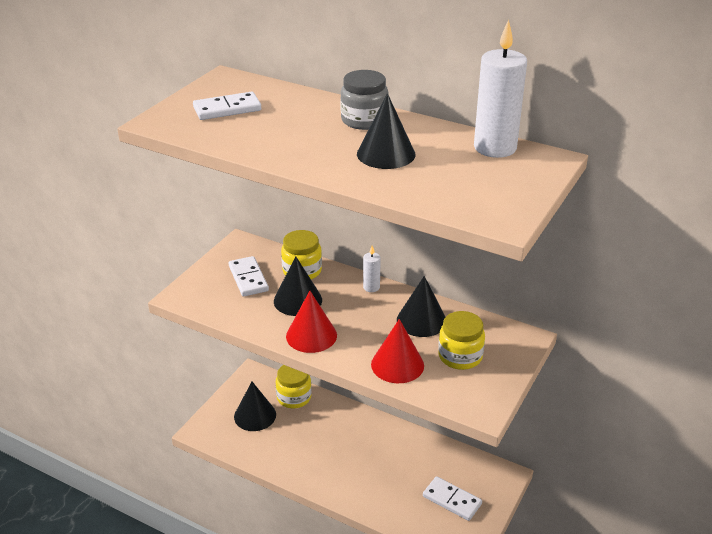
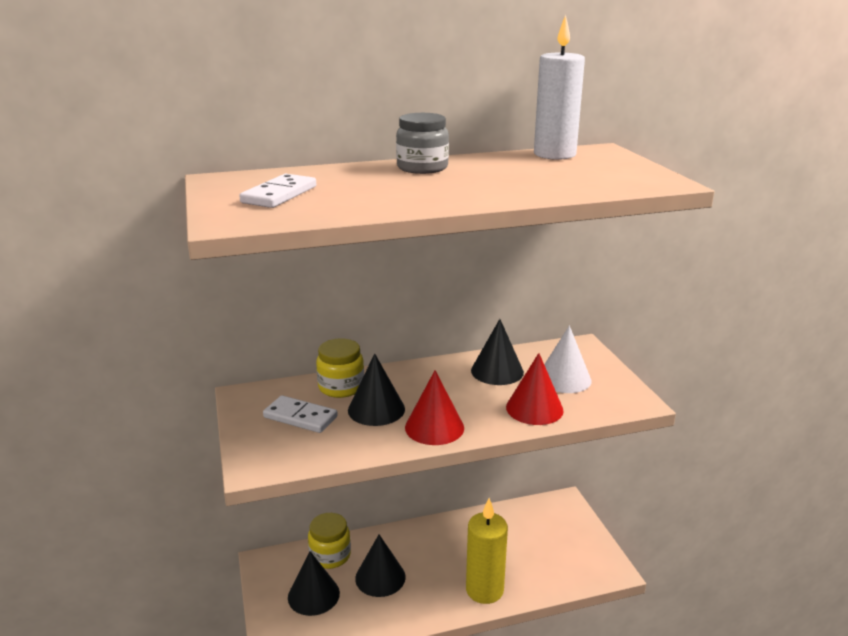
camera: 45 degrees left, 10 degrees down
black cone [357,93,415,169] -> black cone moved to [355,535,406,597]
white candle [363,246,381,292] -> none
white domino [423,476,482,521] -> none
yellow jar [438,311,485,370] -> white cone [544,326,591,393]
none -> yellow candle [466,498,508,604]

